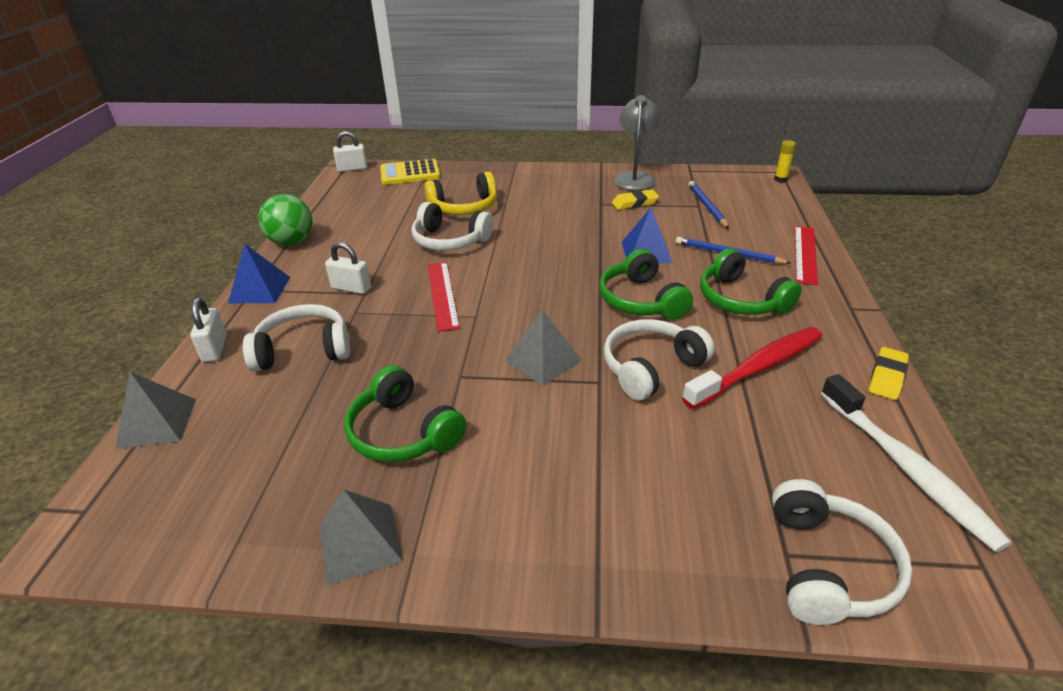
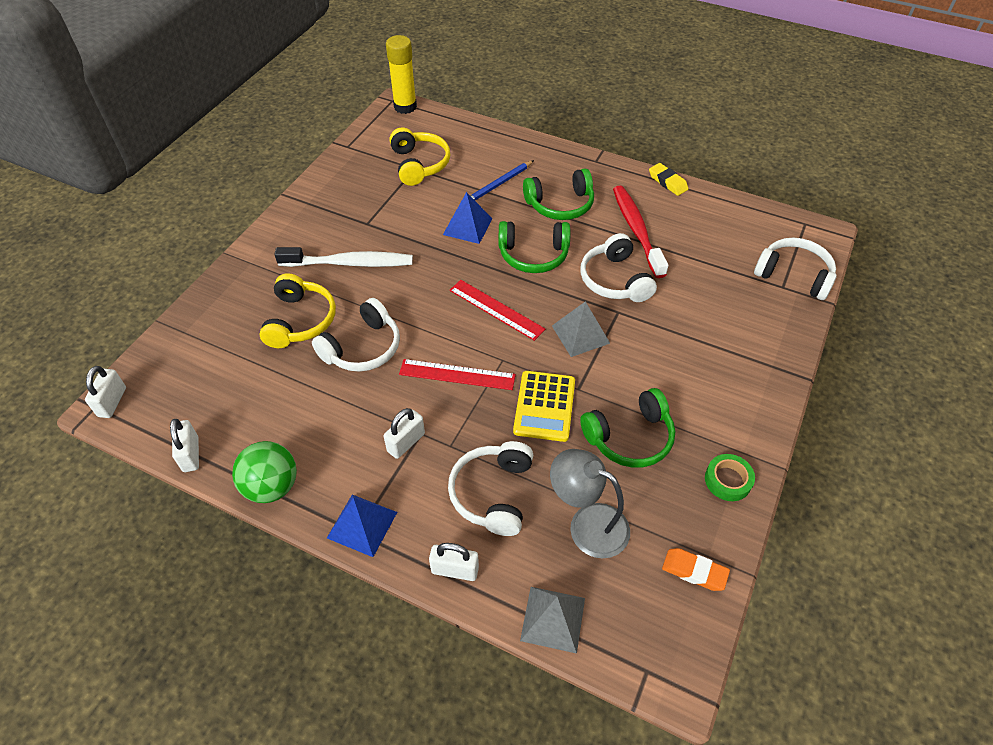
camera: 70 degrees left, 15 degrees up
grey pyramid [320,490,403,585] -> green tape [705,454,755,501]
yellow calculator [380,159,440,185] -> yellow calculator moved to [513,371,575,442]
yellow eraser [612,189,659,210] -> none
grey lamp [613,95,660,190] -> grey lamp moved to [550,449,630,559]
blue pencil [689,181,729,229] -> yellow headphones [390,127,450,186]
yellow glue stick [774,140,796,182] -> yellow glue stick [386,35,417,114], size x2.00
red ruler [795,226,818,286] -> red ruler moved to [450,280,545,341]
white toothbrush [821,374,1012,552] -> white toothbrush moved to [274,247,413,267]
none -> white padlock [170,419,199,472]
none -> orange eraser [662,548,730,591]

